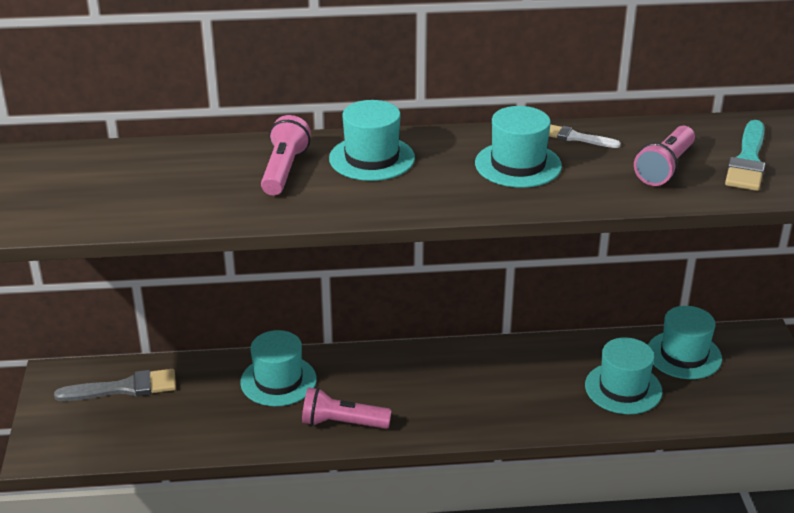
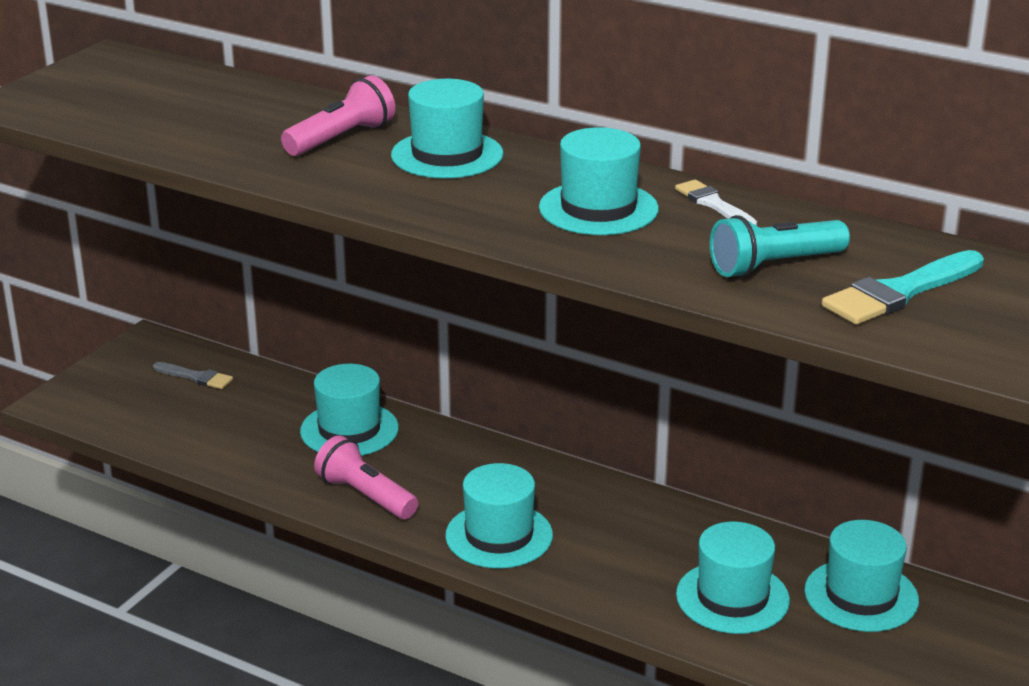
camera: 35 degrees right, 5 degrees down
grey brush [54,369,176,401] -> grey brush [153,362,233,389], size x0.60
pink flashlight [634,126,695,186] -> turquoise flashlight [710,215,850,278]
none -> turquoise hat [445,463,553,568]

